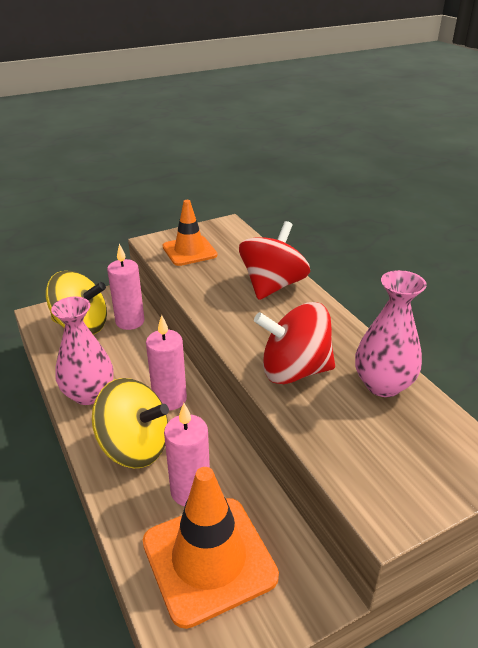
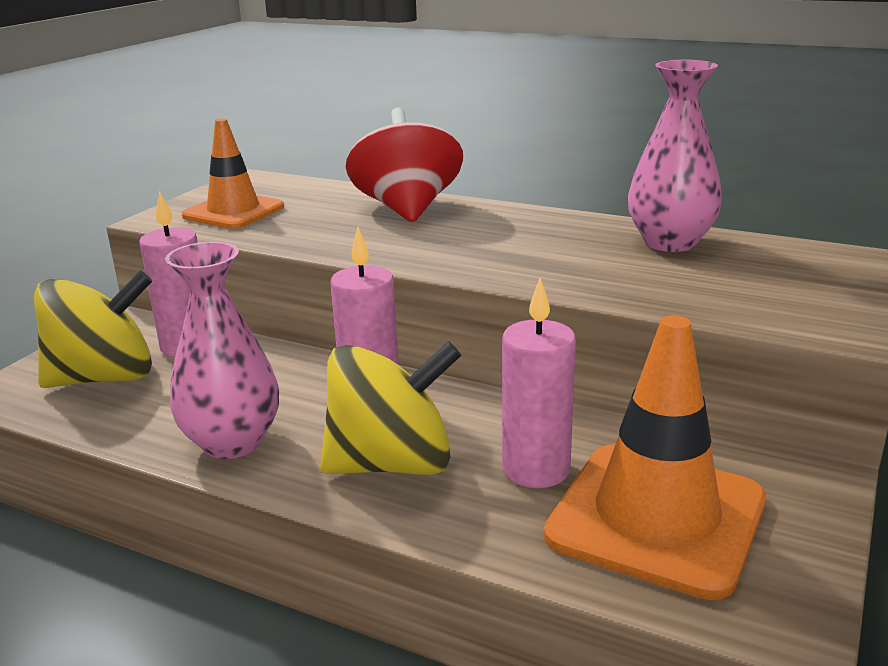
camera: 35 degrees left, 10 degrees down
red spinning top [254,302,335,384] -> none

